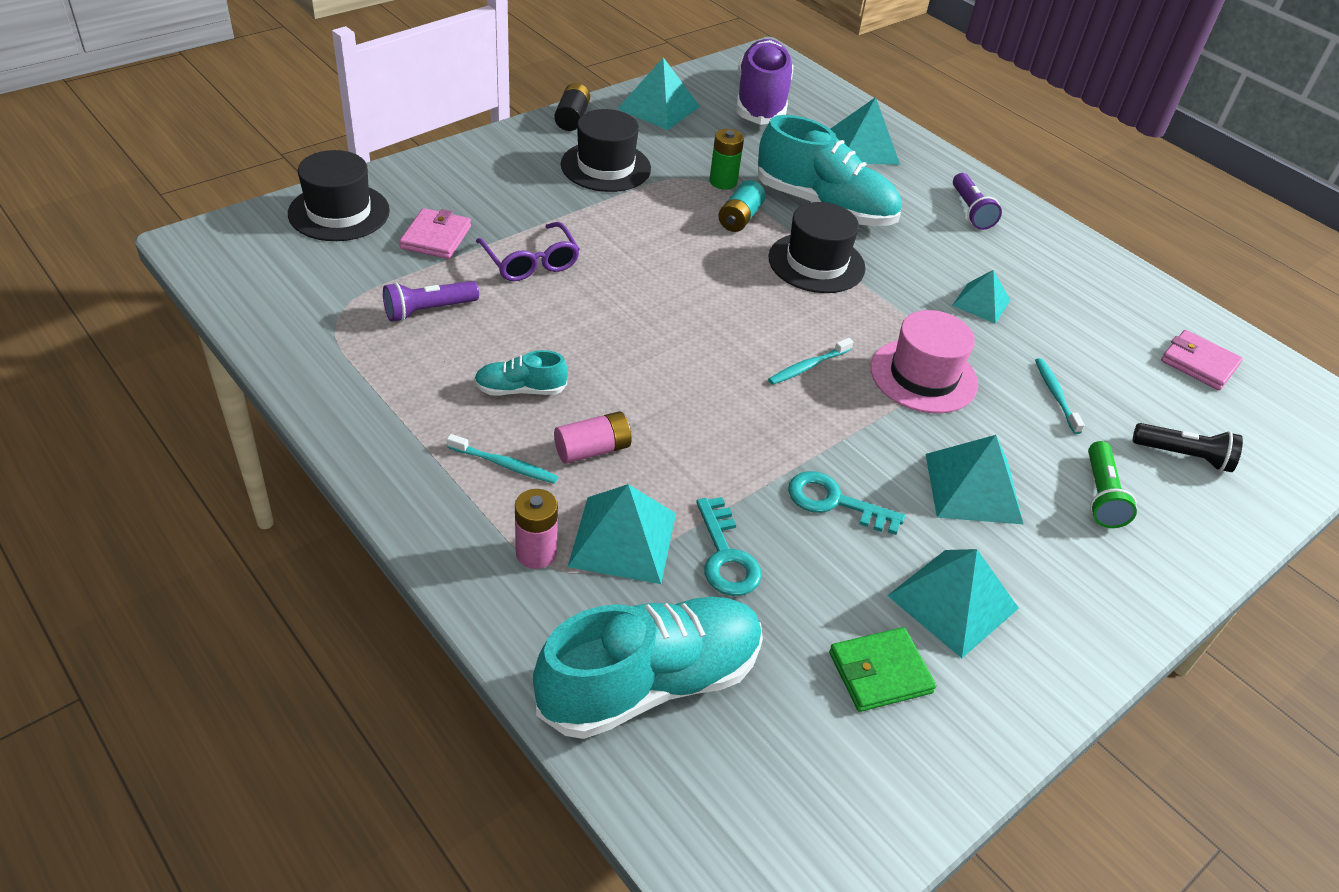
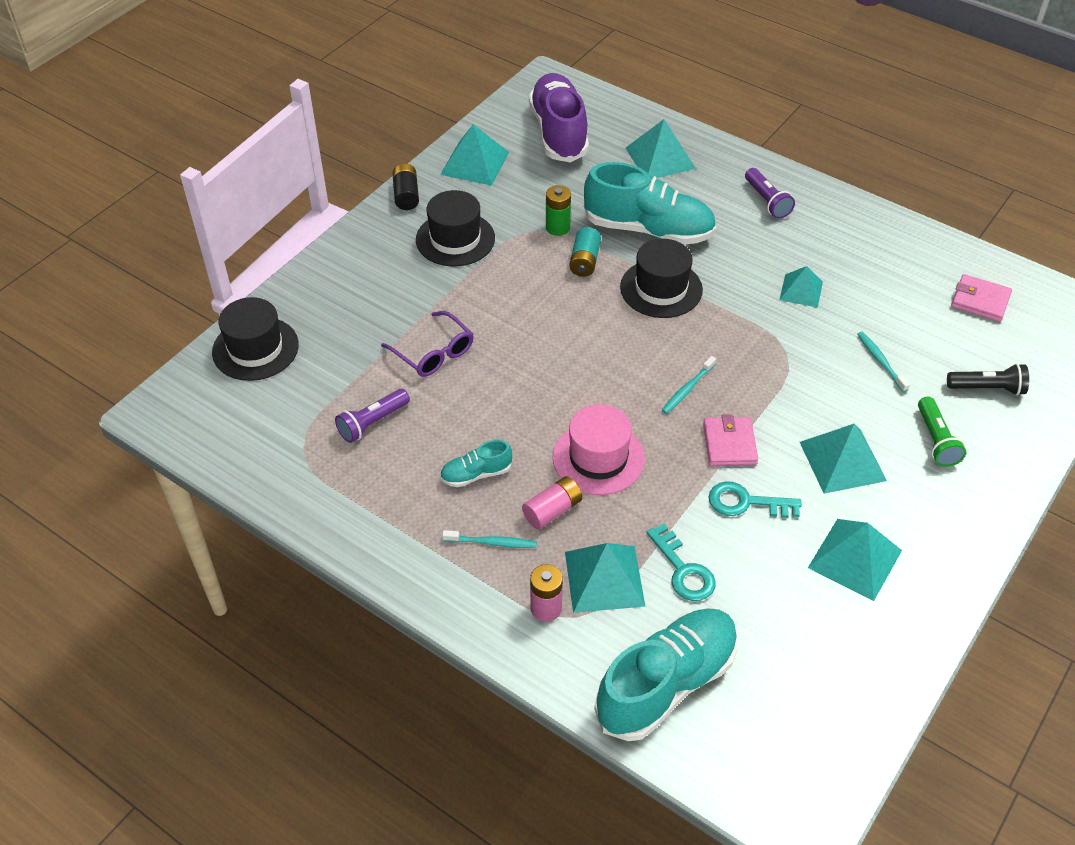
camera: 10 degrees left, 5 degrees up
pink wallet [399,208,471,259] -> pink wallet moved to [703,414,758,466]
green wallet [829,627,937,712] -> none
pink hat [871,310,978,413] -> pink hat moved to [553,404,645,495]

